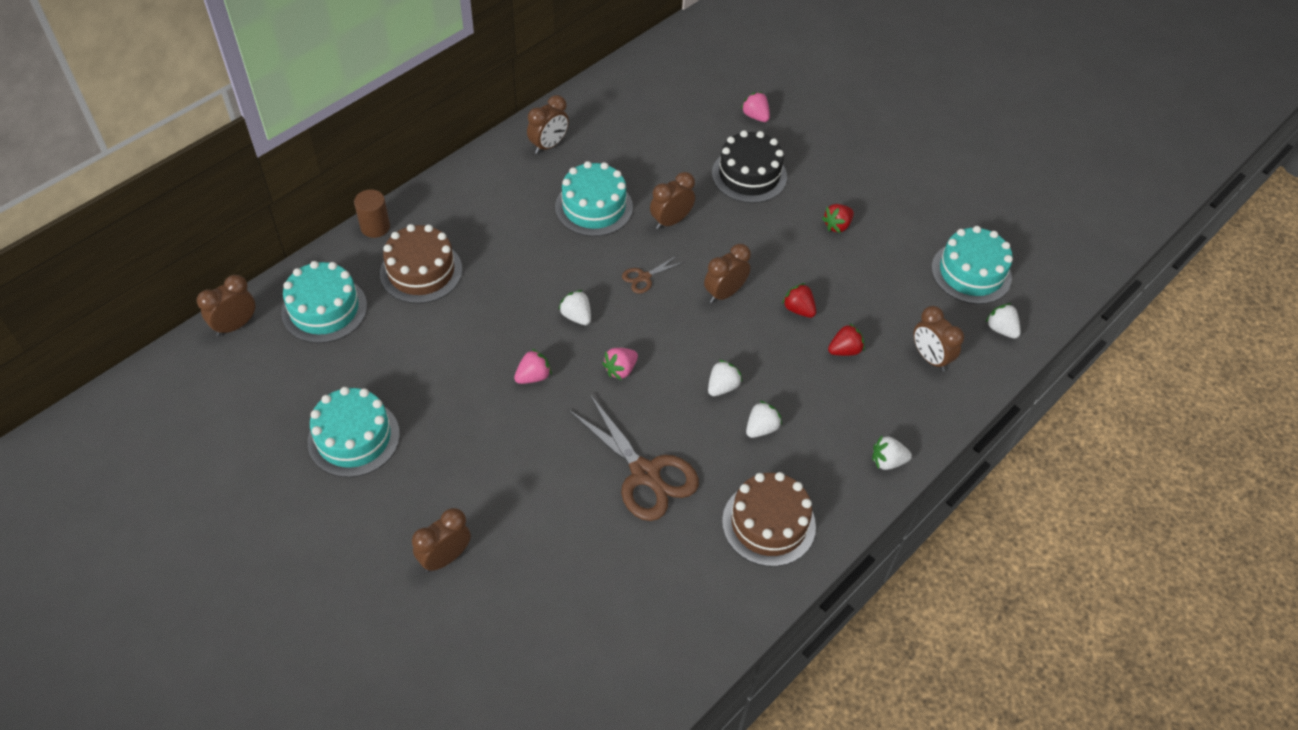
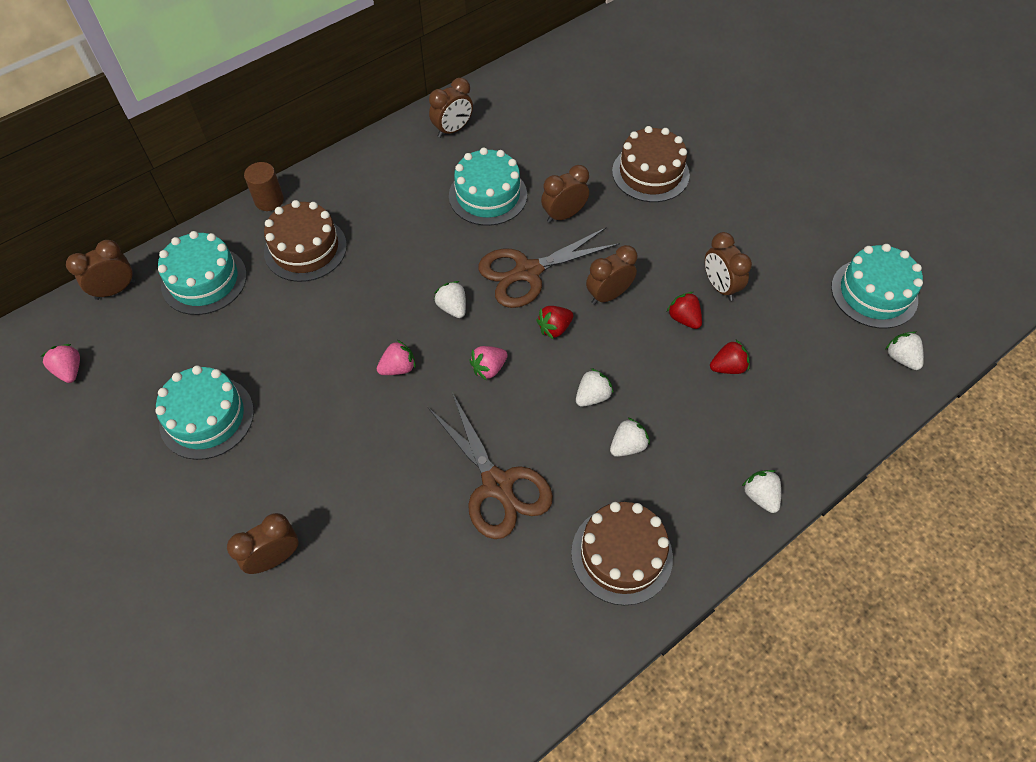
camera: 10 degrees right, 5 degrees up
brown scissors [622,256,684,294] -> brown scissors [478,227,620,308], size x2.14
black cake [712,130,787,203] -> brown cake [612,126,690,202]
pink strawberry [741,92,770,122] -> pink strawberry moved to [40,344,80,383]
red strawberry [822,204,854,233] -> red strawberry moved to [536,306,573,339]
white strawberry [872,436,912,470] -> white strawberry turned 60 degrees clockwise [742,470,781,513]
brown clock [913,306,964,372] -> brown clock moved to [705,232,752,301]

